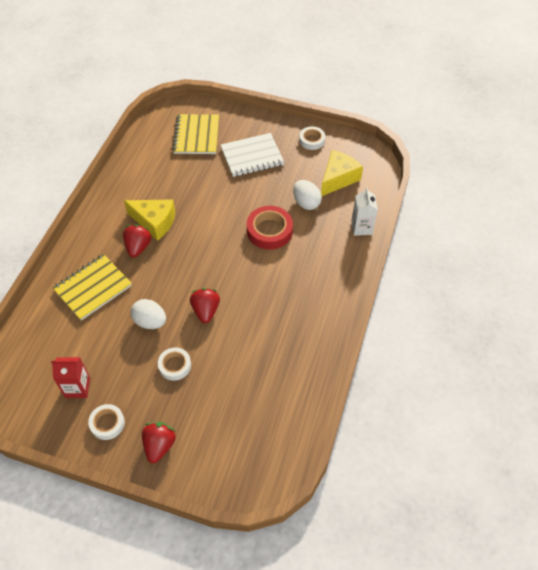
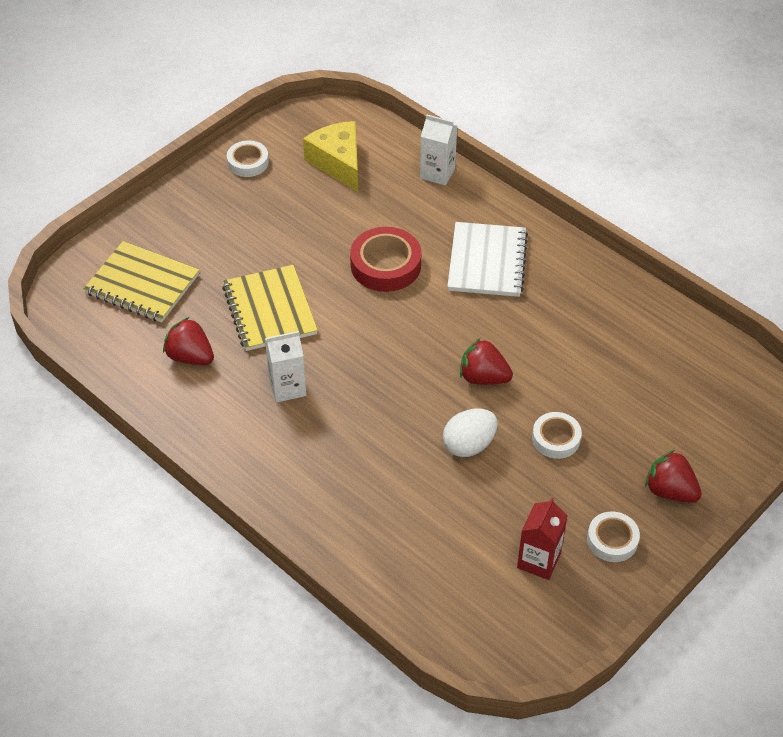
camera: 65 degrees left, 5 degrees down
yellow notebook [52,254,132,321] -> yellow notebook moved to [222,265,318,351]
red strawberry [123,225,151,258] -> red strawberry moved to [163,317,214,365]
yellow cheese [124,199,175,241] -> white carton [265,331,306,403]
white notebook [221,133,284,177] -> white notebook moved to [447,222,528,297]
white egg [293,180,322,210] -> none

